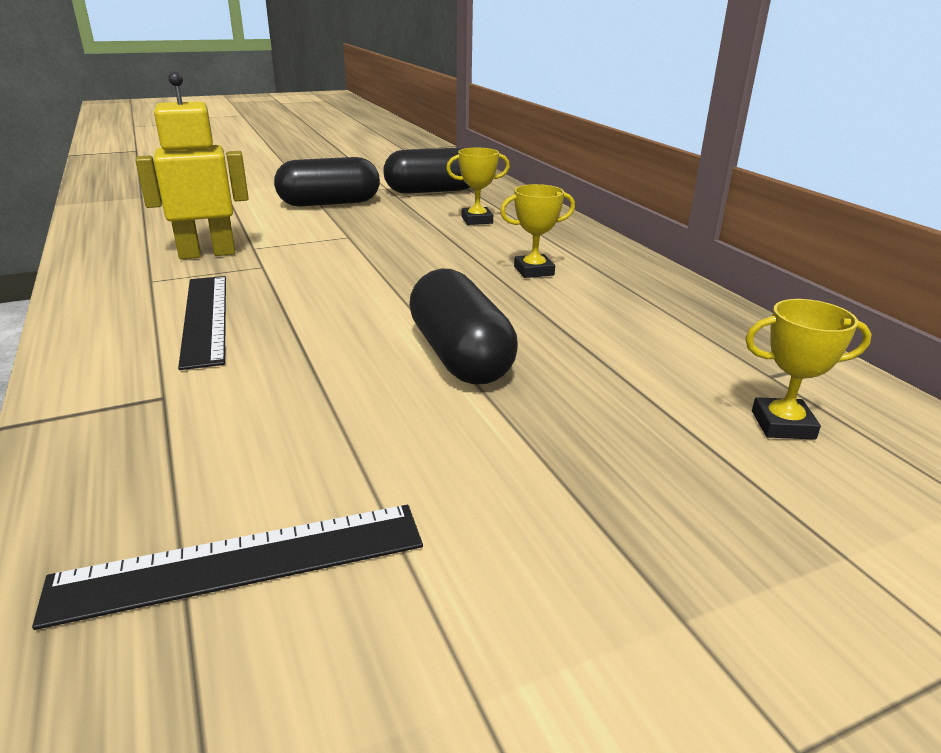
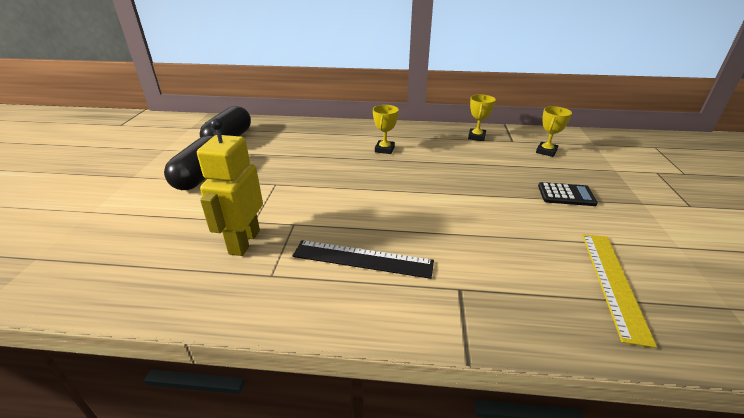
camera: 60 degrees left, 5 degrees up
black ruler [32,505,423,630] -> yellow ruler [582,234,657,348]
black capsule [409,268,518,384] -> none
yellow trophy [446,148,510,225] -> yellow trophy moved to [468,94,496,141]
none -> black calculator [538,182,598,206]

